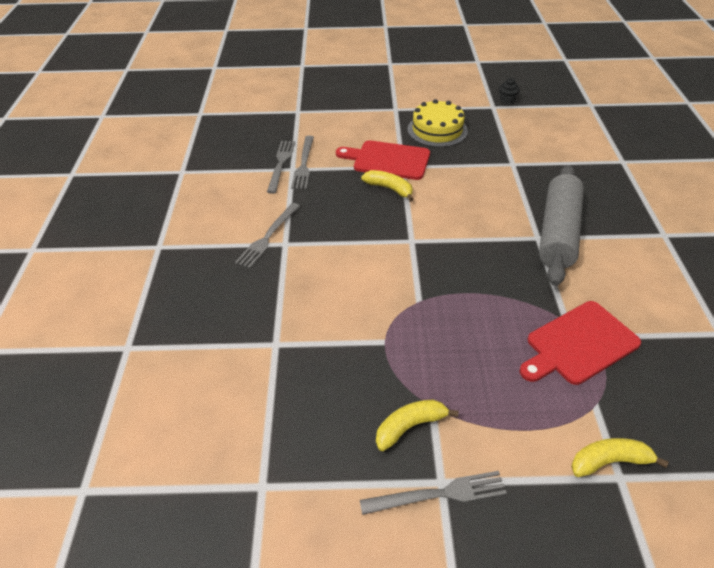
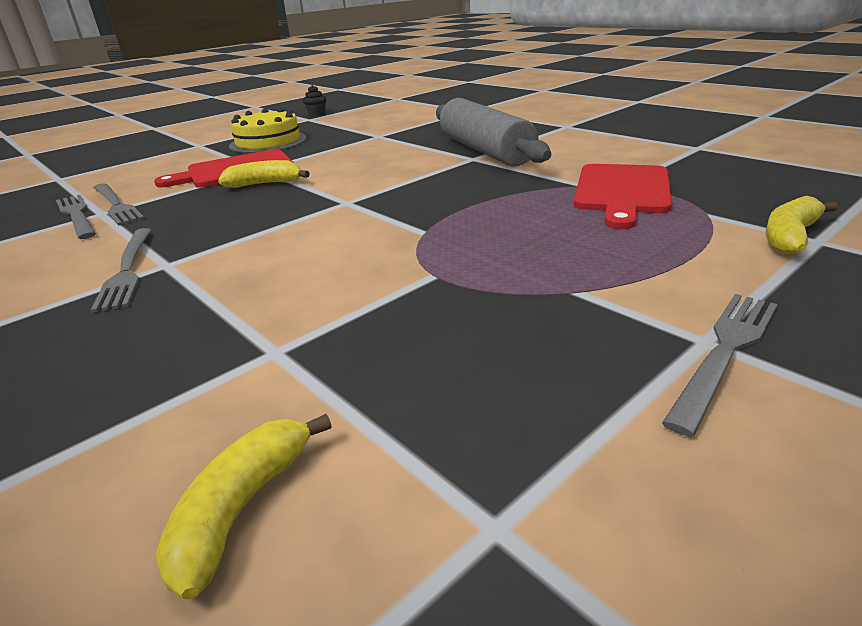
camera: 40 degrees left, 15 degrees down
yellow banana [376,400,459,451] -> yellow banana moved to [156,414,332,599]

